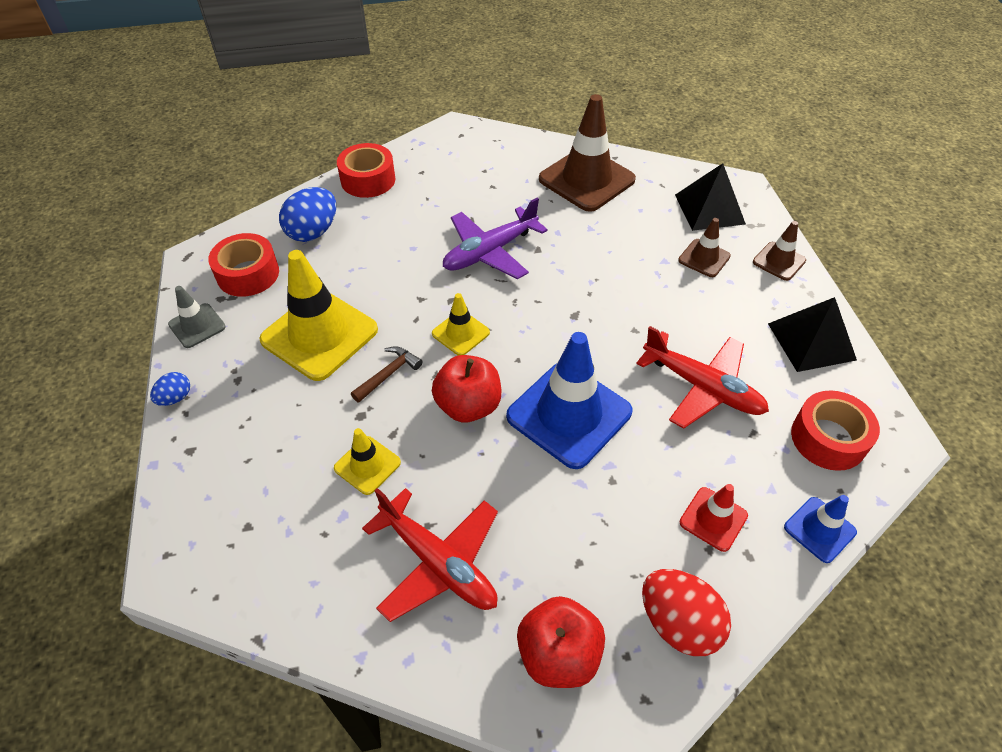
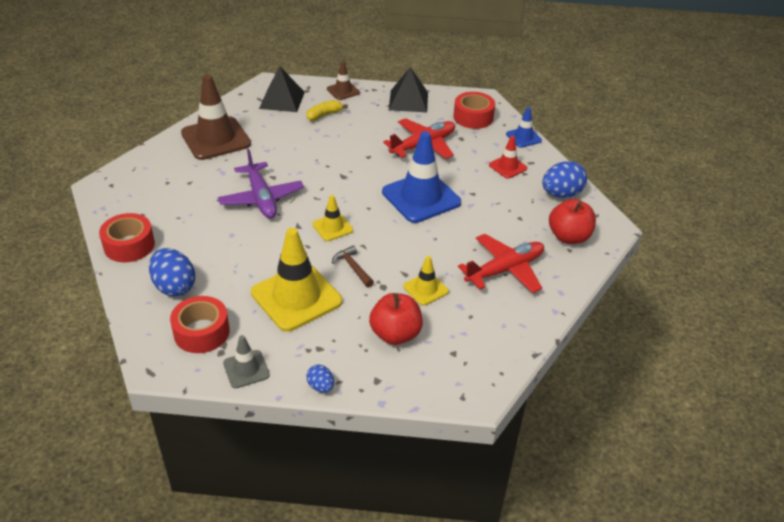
camera: 75 degrees left, 10 degrees down
red apple [432,355,501,423] -> red apple moved to [369,293,423,345]
red egg [642,569,731,656] -> blue egg [542,161,587,198]
brown traffic cone [678,218,731,277] -> yellow banana [307,100,348,121]

